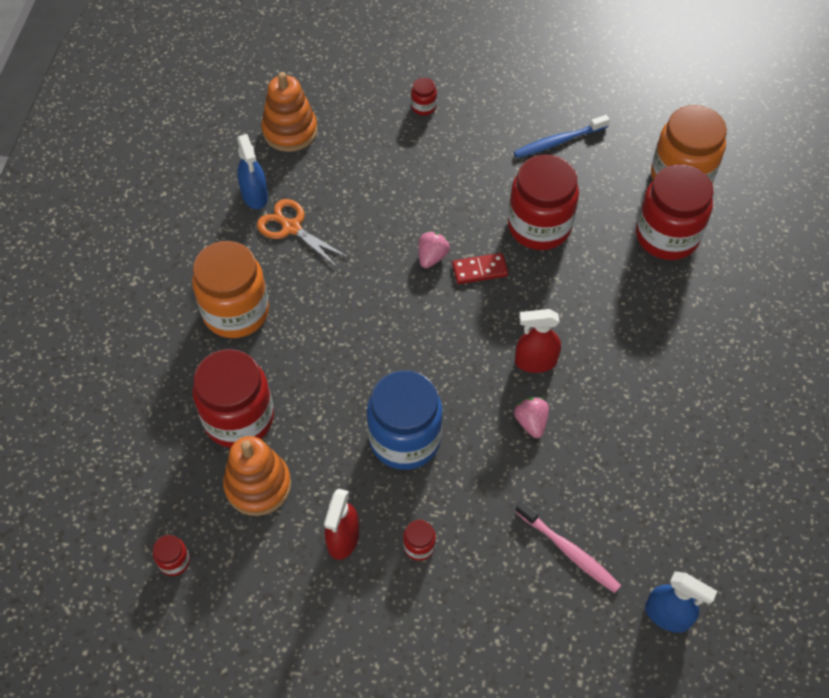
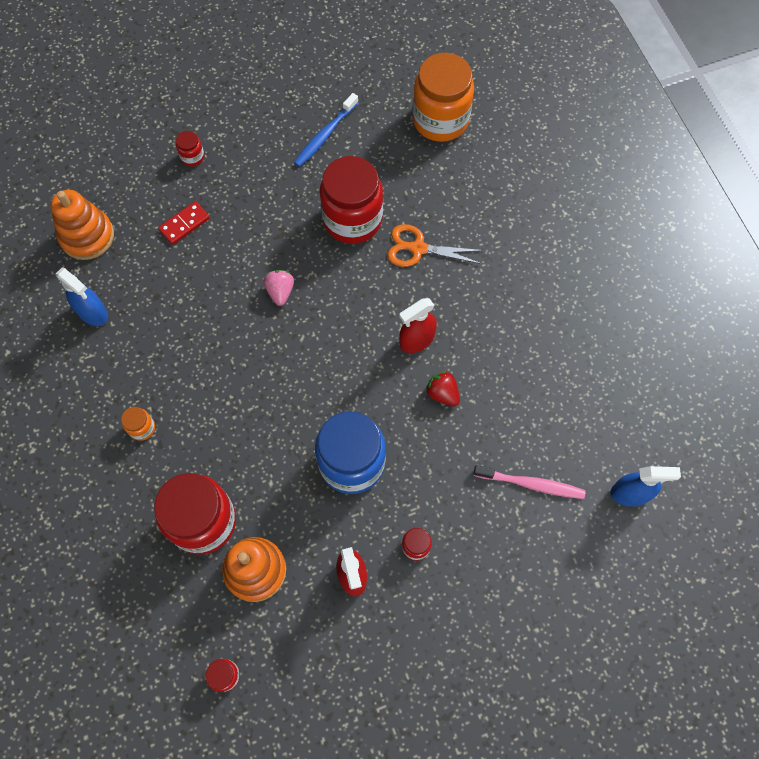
camera: 30 degrees left, 10 degrees up
orange jar [192,241,269,338] -> orange jar [121,407,155,441], size x0.42
orange scissors [257,199,349,268] -> orange scissors moved to [387,224,484,267]
red domino [452,253,508,284] -> red domino moved to [158,201,210,245]
pink strawberry [514,397,549,438] -> red strawberry [425,371,460,406]
red jar [636,164,713,260] -> none

